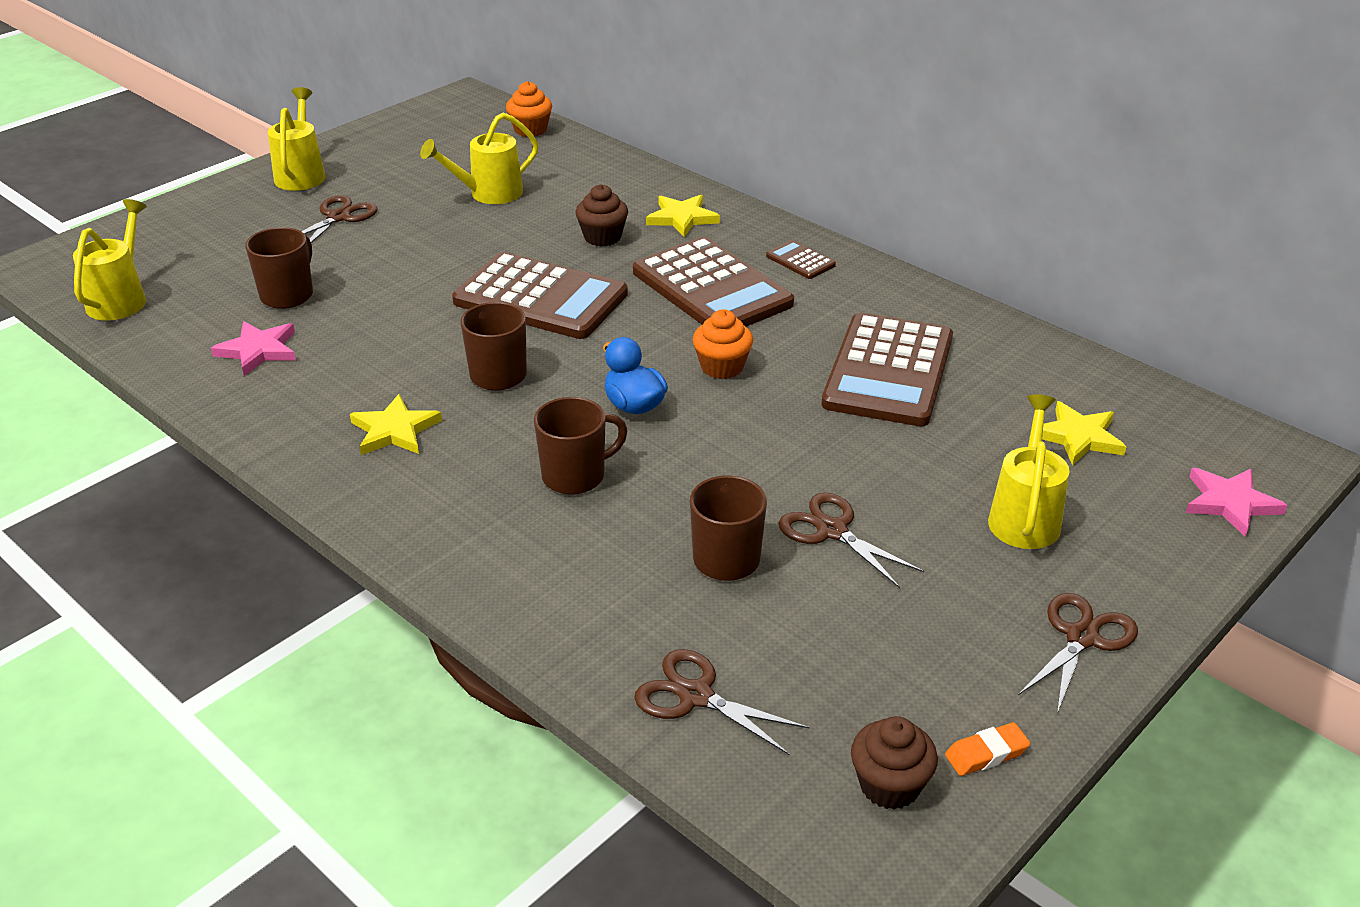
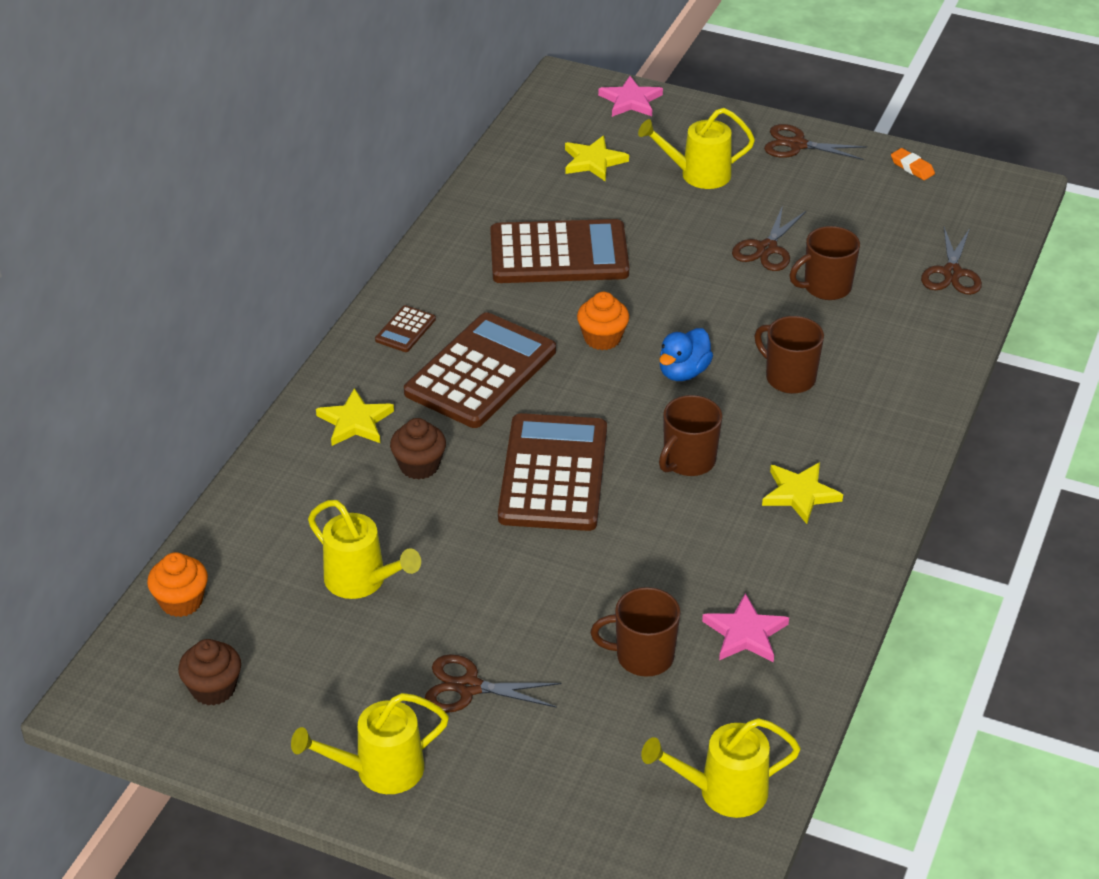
camera: 110 degrees left, 5 degrees up
brown cupcake [851,716,938,810] -> brown cupcake moved to [178,639,241,706]

